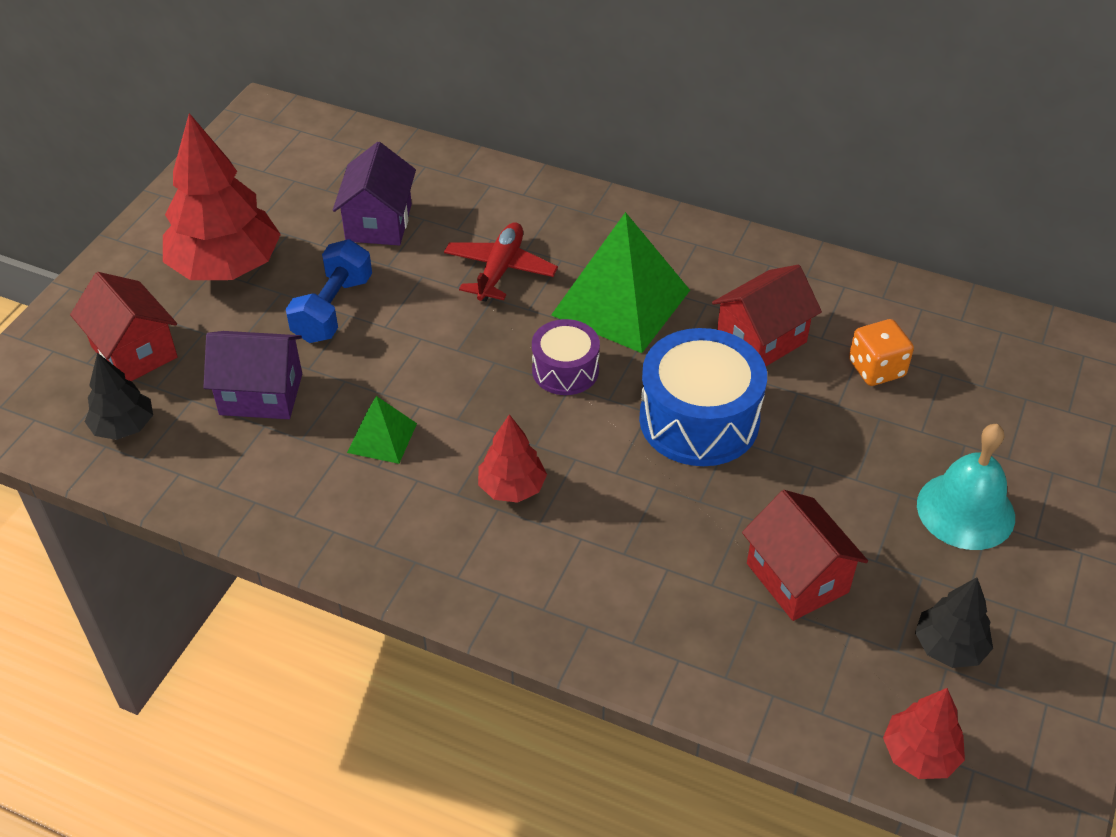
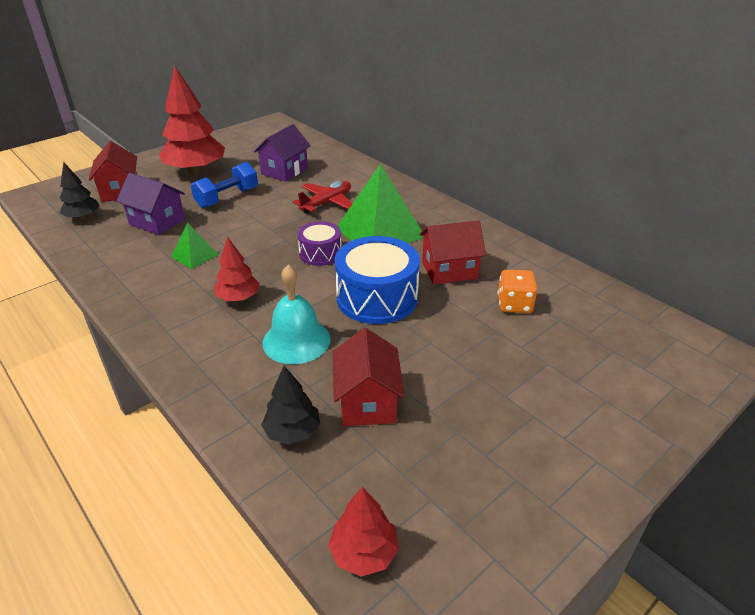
camera: 25 degrees right, 10 degrees down
black tree [915,577,993,668] -> black tree moved to [261,366,320,445]
turquoise bell [917,424,1015,550] -> turquoise bell moved to [262,265,330,364]

